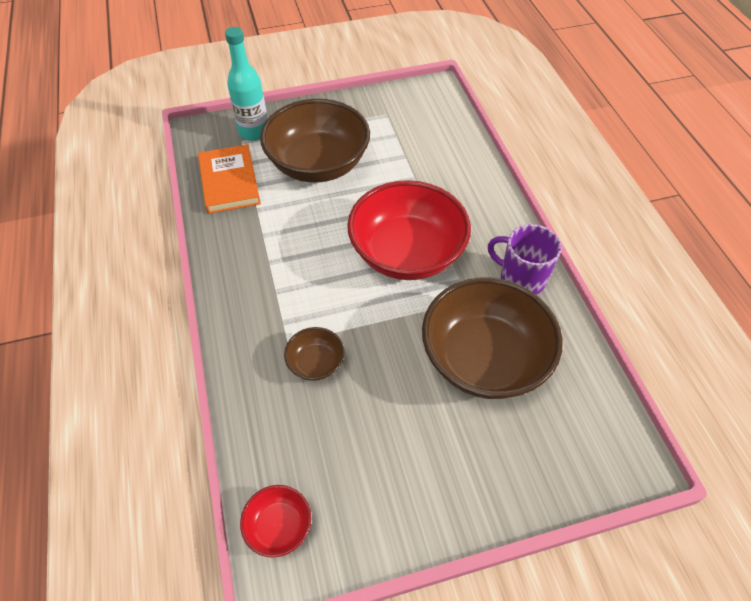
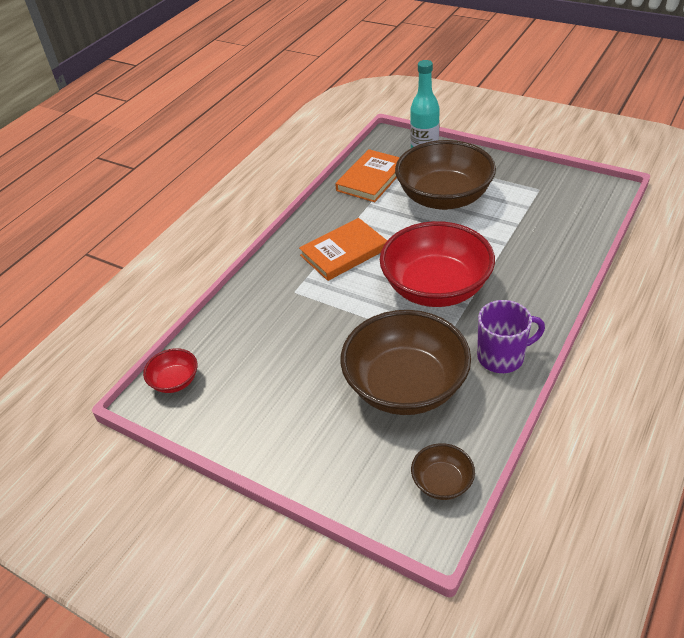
camera: 50 degrees right, 10 degrees down
brown bowl [284,327,344,381] -> brown bowl moved to [411,443,475,500]
purple mug [488,224,562,295] -> purple mug turned 90 degrees clockwise [477,300,545,373]
none -> orange book [299,218,387,281]

